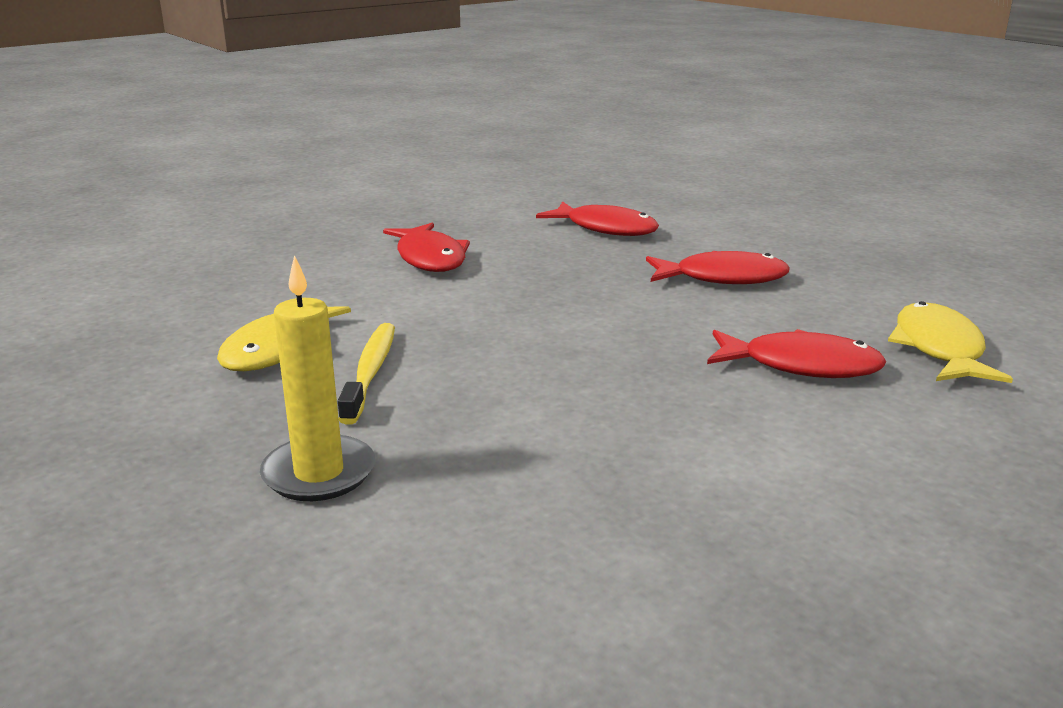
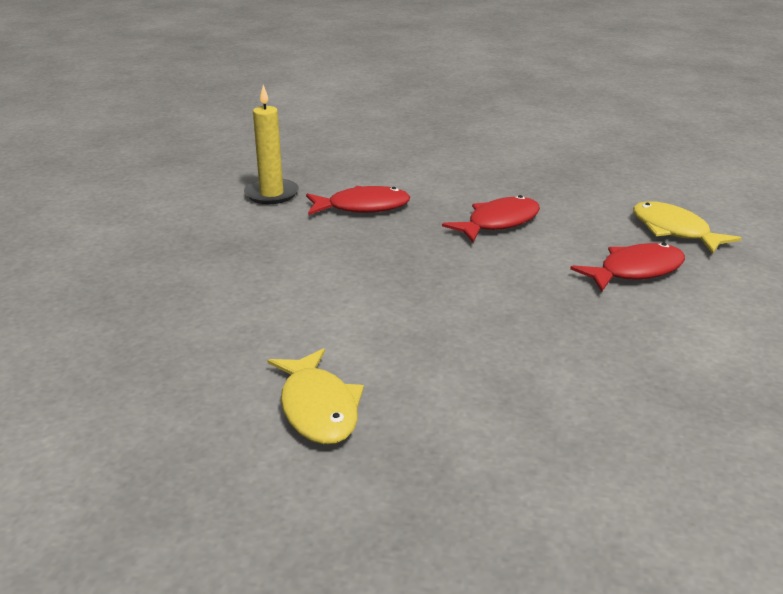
camera: 40 degrees left, 5 degrees up
yellow candle [260,255,375,501] -> yellow candle moved to [244,85,299,204]
yellow toothbrush [338,323,395,425] -> none
red fish [383,223,470,272] -> none

